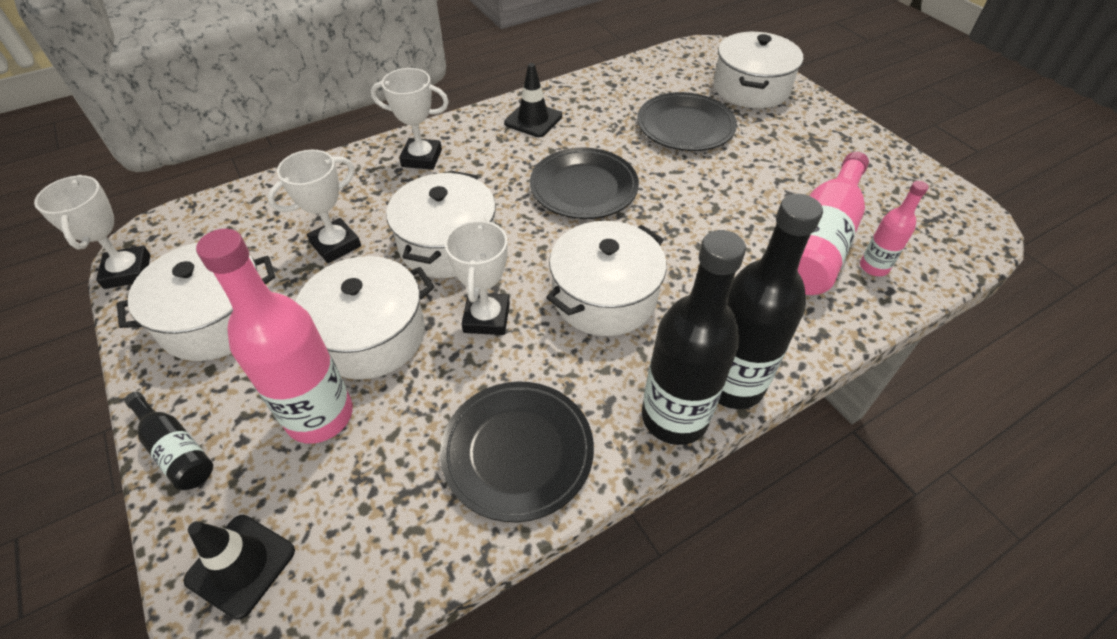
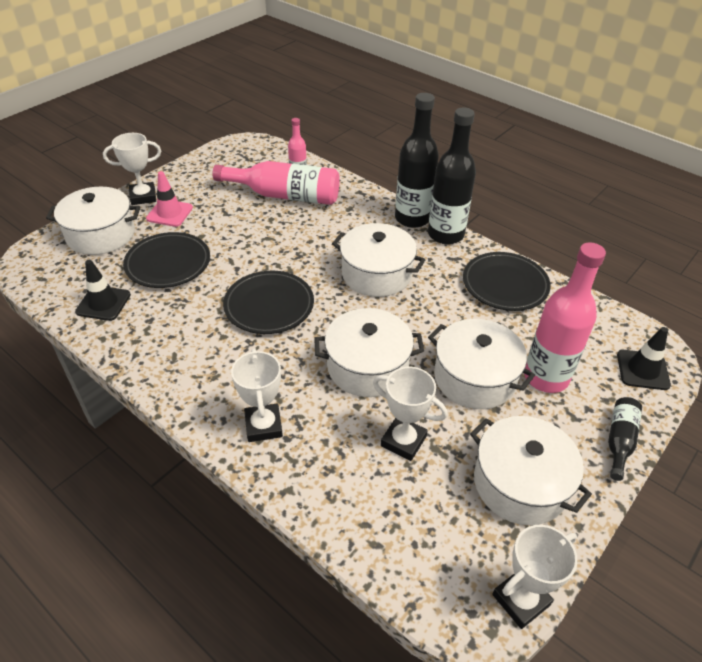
camera: 110 degrees left, 5 degrees down
white trophy [445,218,510,335] -> white trophy moved to [103,133,161,205]
black traffic cone [504,63,562,137] -> black traffic cone moved to [75,260,131,321]
none -> pink traffic cone [146,171,193,227]

